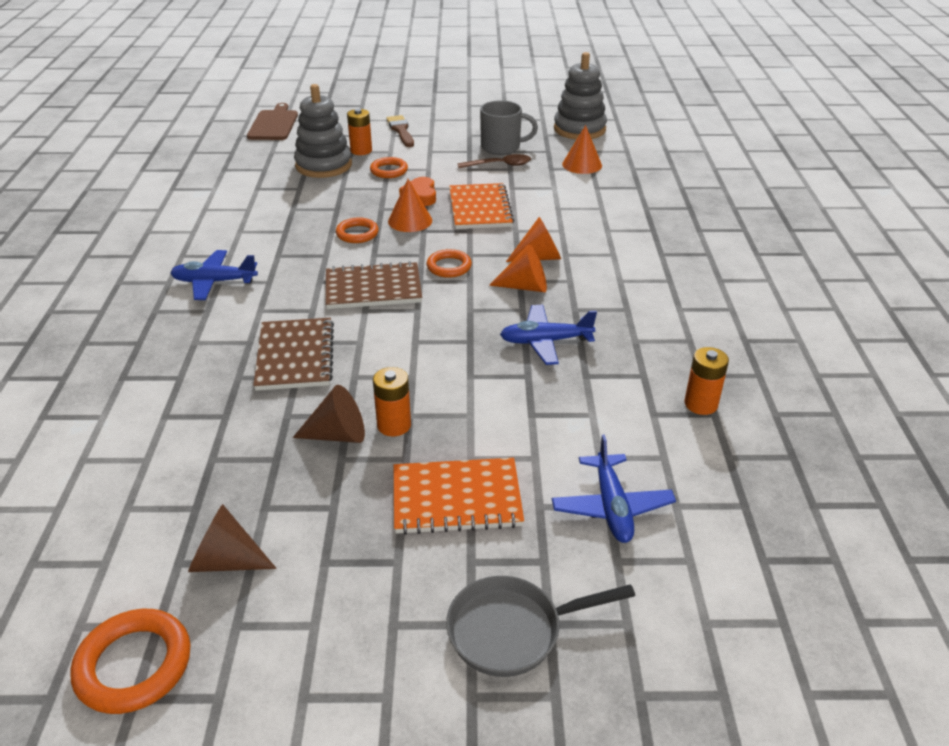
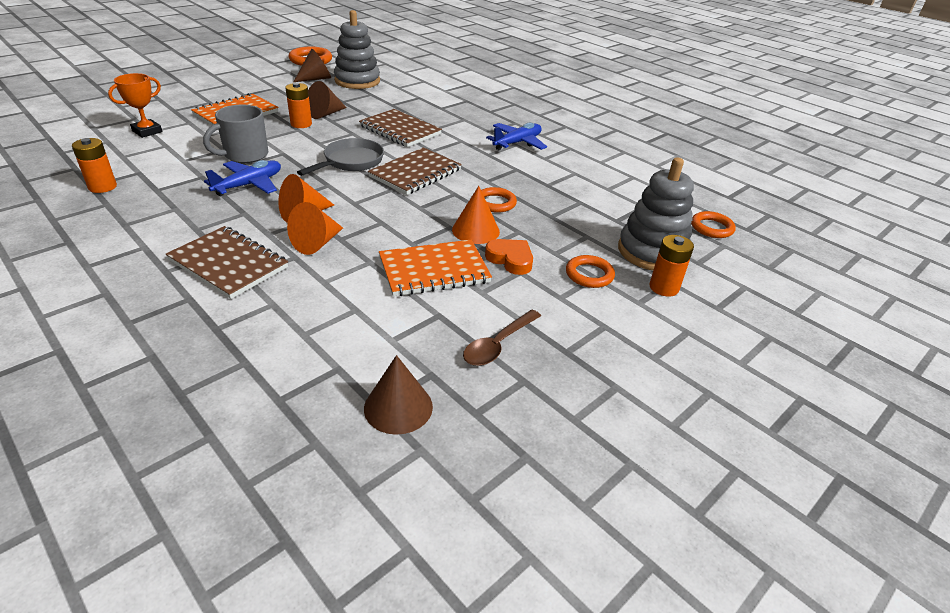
camera: 135 degrees right, 0 degrees up
brown cutting board [247,103,298,140] -> none
brown brush [386,115,414,147] -> none
orange ring [427,249,472,278] -> orange ring moved to [691,211,736,238]
grey pan [446,576,635,677] -> grey pan moved to [297,138,384,176]
orange notebook [449,183,514,229] -> orange notebook turned 60 degrees counterclockwise [379,240,492,296]
grey mug [480,100,538,155] -> grey mug moved to [203,105,268,163]
blue plane [552,435,676,543] -> orange trophy [108,73,162,138]
grey stacking toy [554,52,607,140] -> grey stacking toy moved to [334,10,380,89]
orange cone [562,125,602,174] -> brown cone [364,355,433,435]
none -> brown notebook [166,226,288,299]

